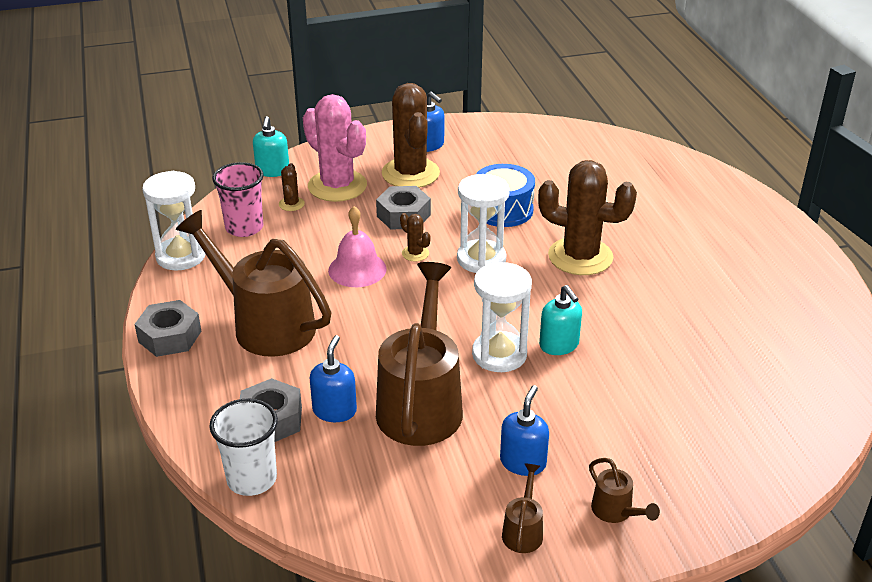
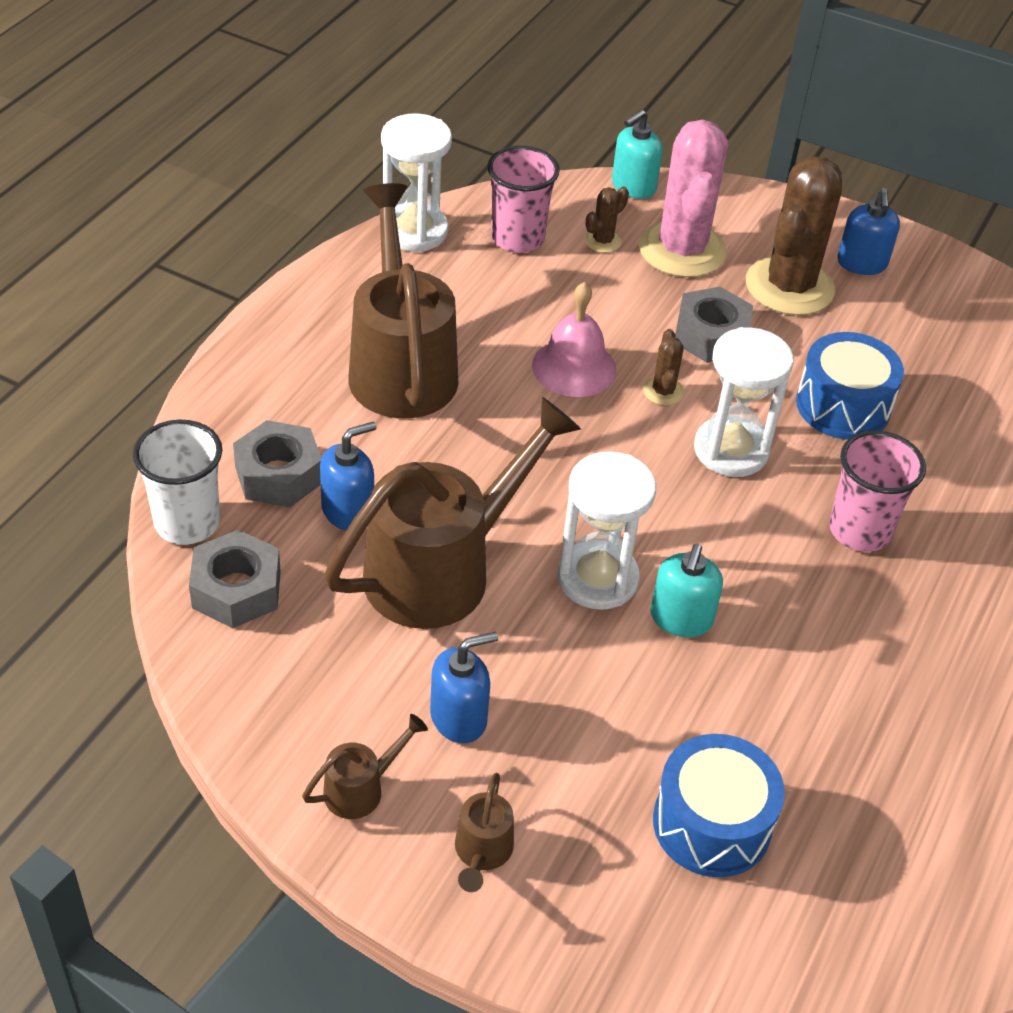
camera: 40 degrees right, 10 degrees up
grey nut [134,300,201,357] -> grey nut moved to [189,530,281,628]
brown cactus [538,160,637,275] -> pink cup [829,430,926,552]
none -> blue drum [653,734,785,877]

